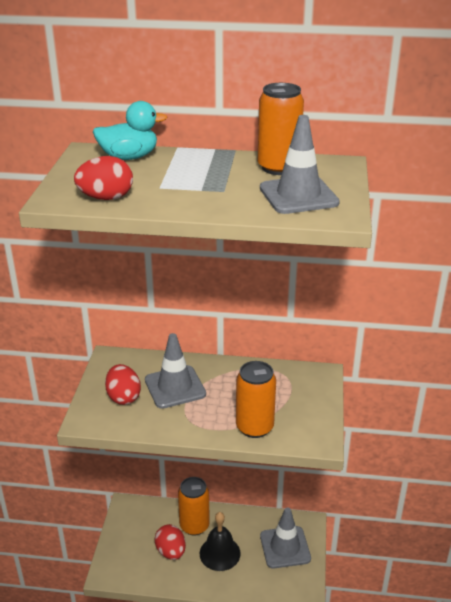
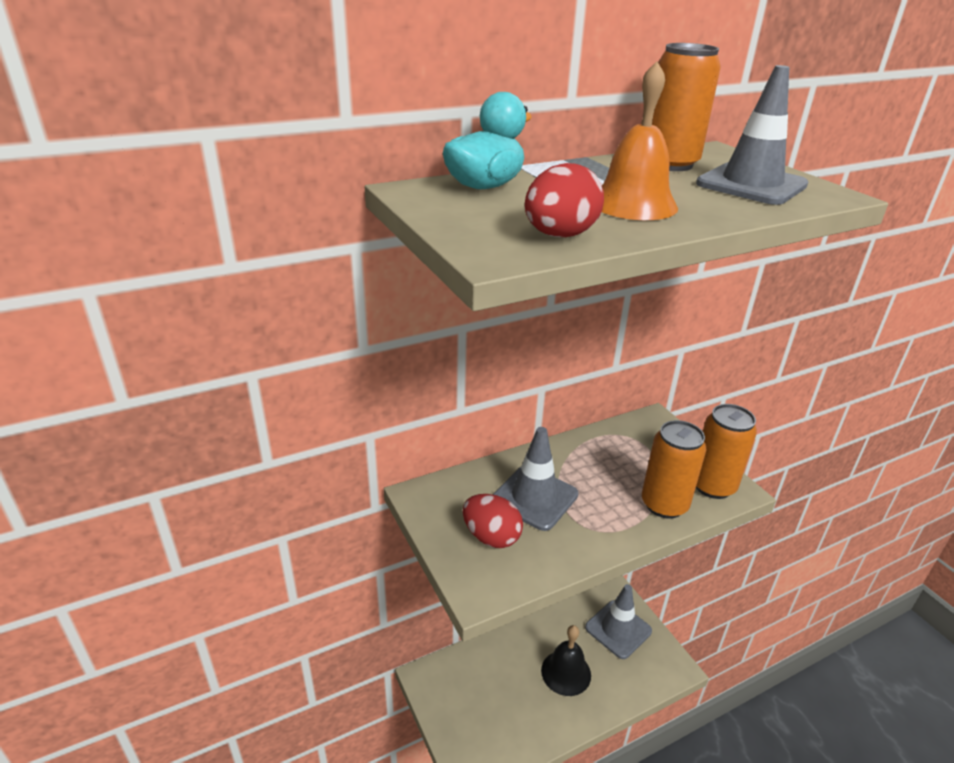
camera: 35 degrees left, 0 degrees up
red egg [155,524,186,560] -> none
orange can [178,477,210,535] -> orange can moved to [696,404,757,499]
none -> orange bell [602,61,678,220]

